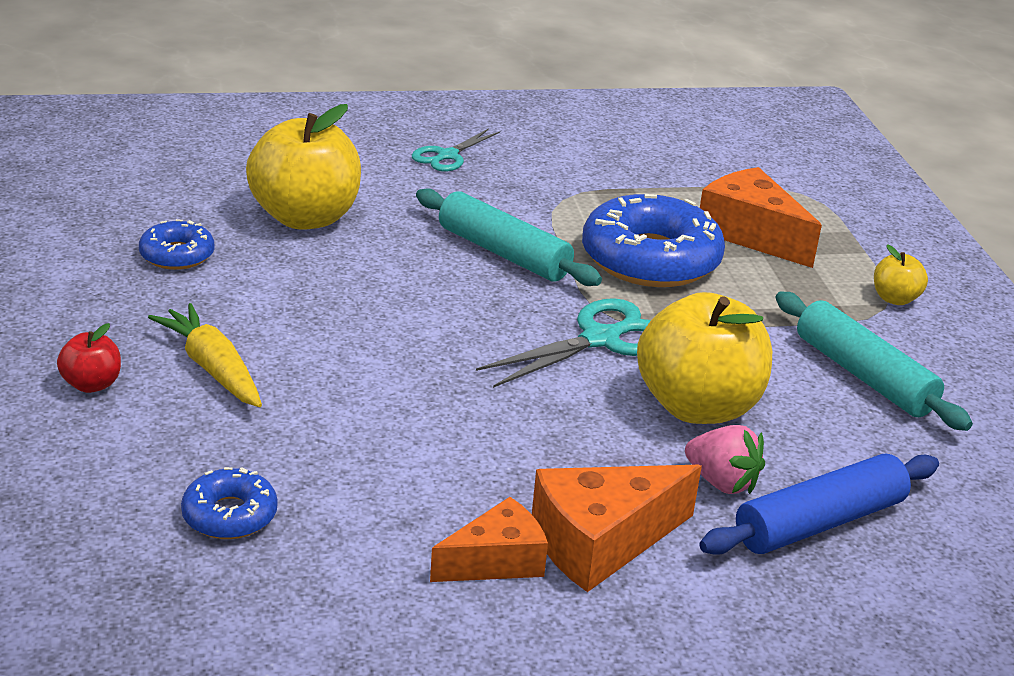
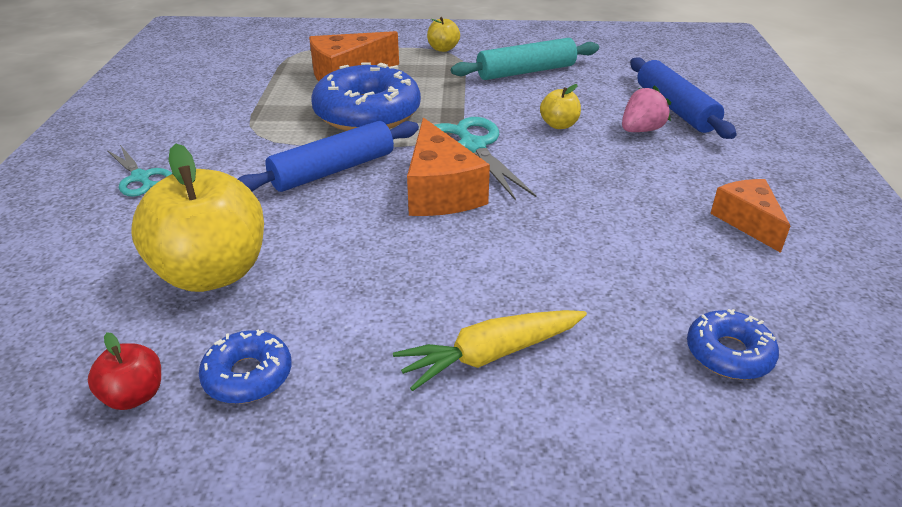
camera: 75 degrees left, 5 degrees up
red apple [57,323,121,393] -> red apple moved to [88,332,161,410]
turquoise rolling pin [416,188,602,286] -> blue rolling pin [238,121,419,192]
orange cheese [532,465,702,592] -> orange cheese moved to [407,117,490,216]
yellow apple [637,292,772,424] -> yellow apple [540,84,581,129], size x0.45

